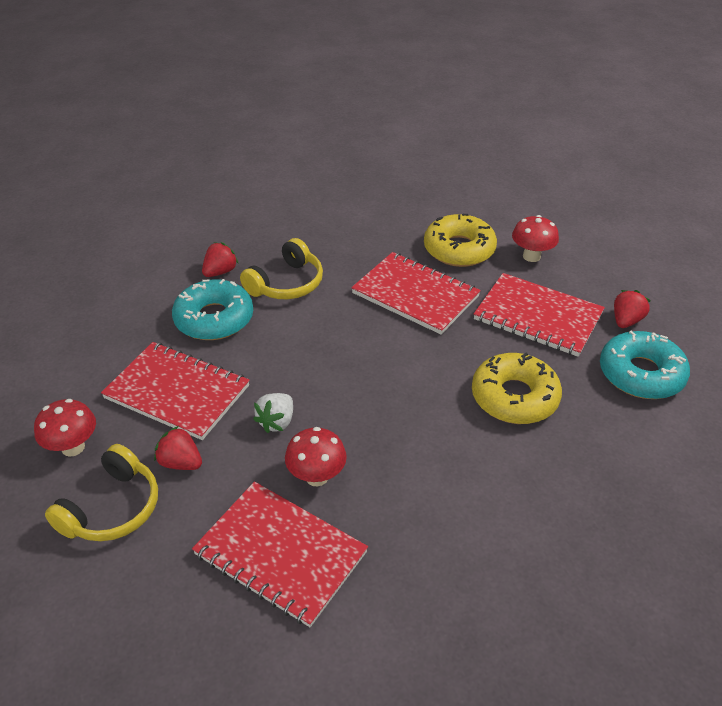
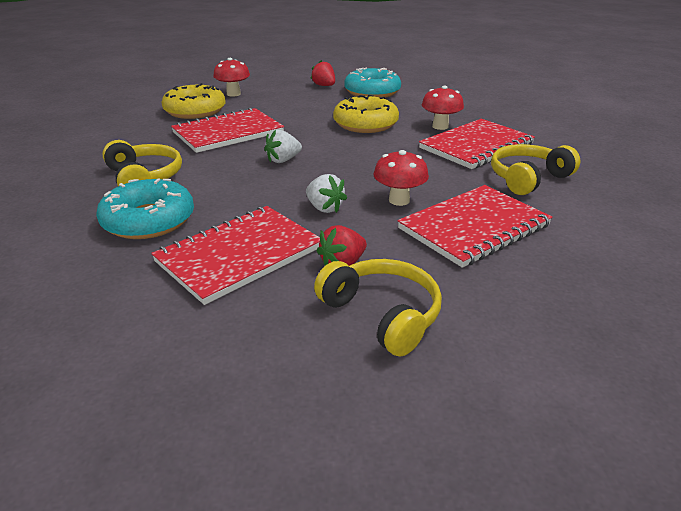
camera: 70 degrees left, 10 degrees down
red mushroom [34,399,96,457] -> red mushroom moved to [422,85,464,130]
red strawberry [202,242,239,277] -> none
red notebook [474,273,605,357] -> red notebook moved to [419,119,535,169]
none -> white strawberry [264,130,302,163]
none -> yellow headphones [491,144,580,195]

